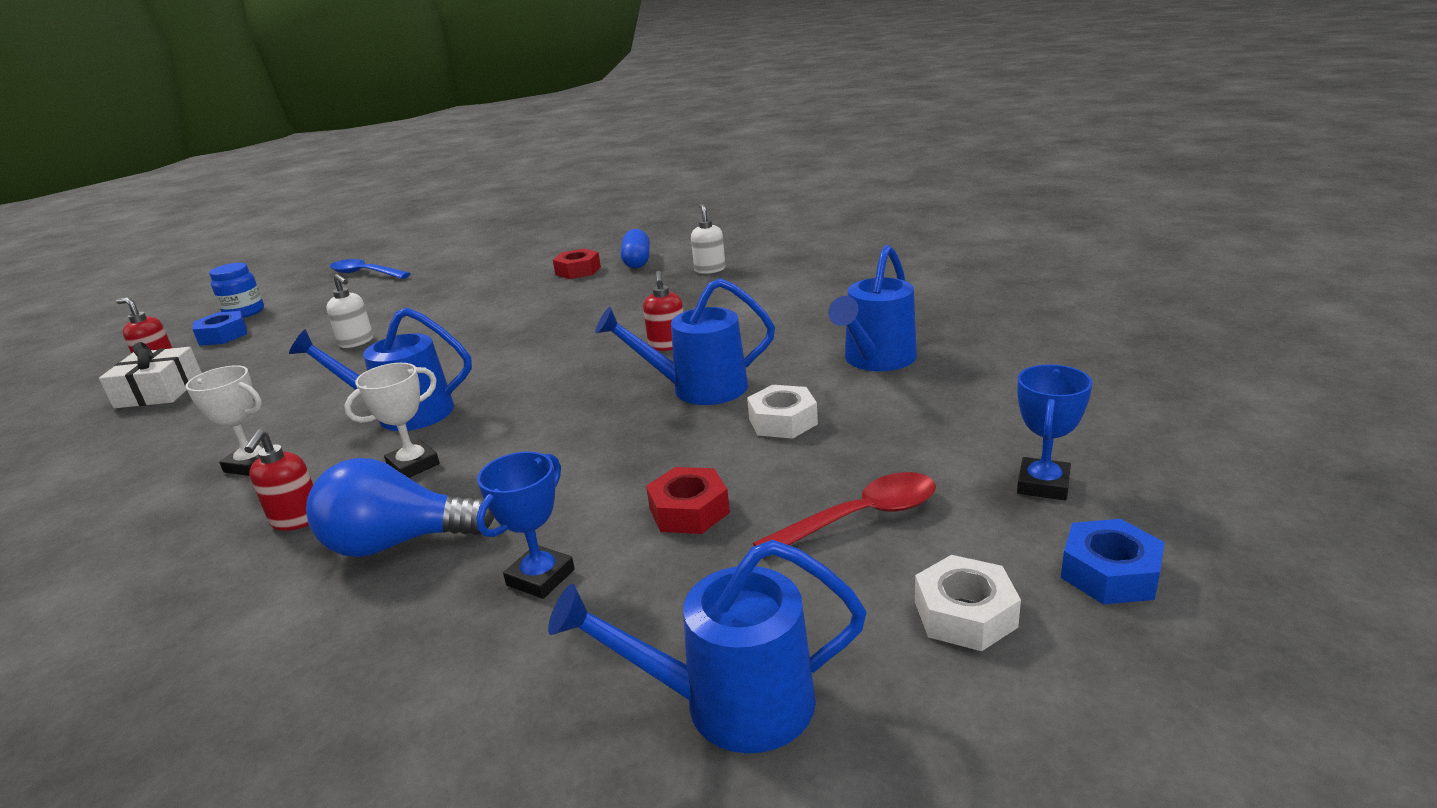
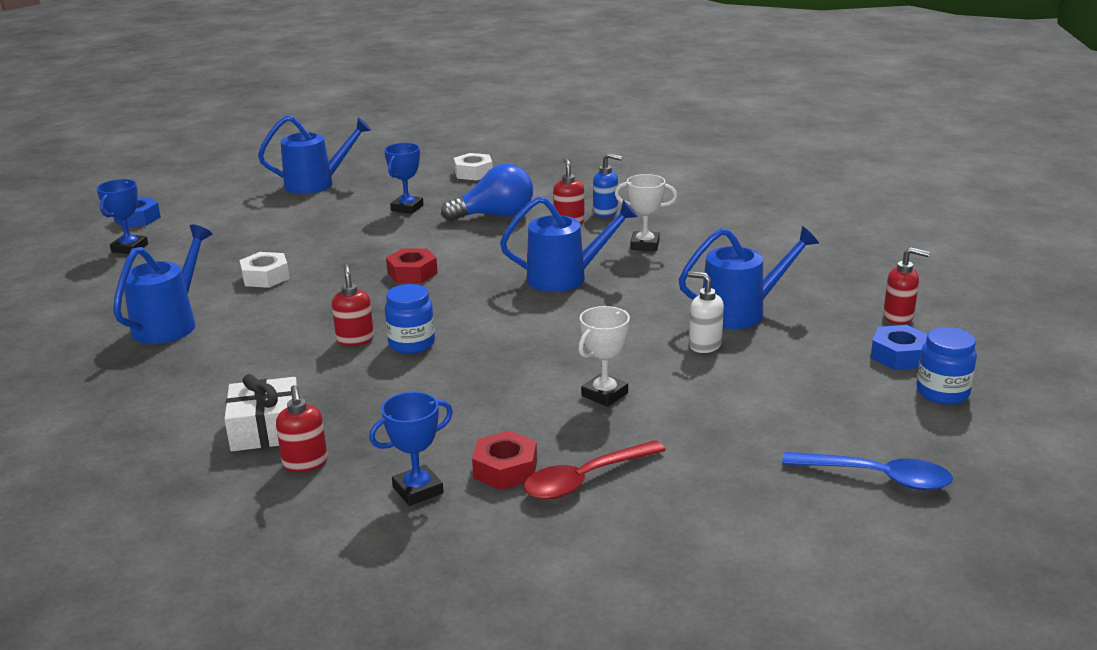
camera: 170 degrees right, 0 degrees up
white gift [99,342,202,408] -> white gift moved to [224,374,298,451]
white trophy [344,363,440,478] -> white trophy moved to [578,306,630,407]
blue watering can [595,278,775,405] -> blue watering can moved to [679,226,819,329]
blue capsule [621,229,650,268] -> blue trophy [369,392,453,506]
red nut [646,467,730,534] -> red nut moved to [386,248,438,283]
white soap dispenser [691,204,725,274] -> red soap dispenser [276,385,328,472]
red spoon [753,472,936,559] -> red spoon moved to [524,440,666,499]
white nut [915,555,1021,651] -> white nut moved to [454,153,493,181]
none -> blue jar [385,284,435,354]
none -> blue soap dispenser [593,153,623,217]

